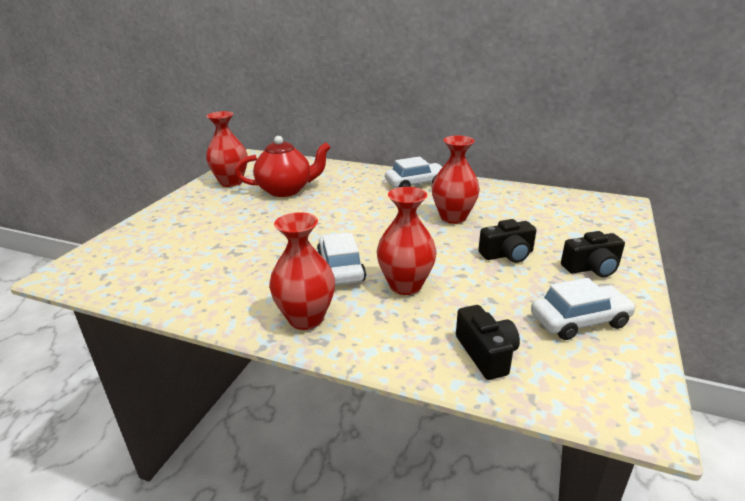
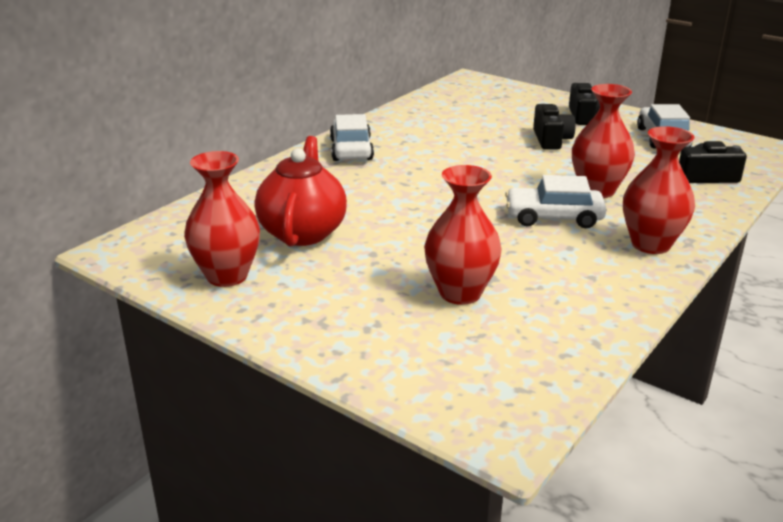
camera: 75 degrees left, 0 degrees up
red vase [432,136,480,224] -> red vase moved to [424,165,502,305]

